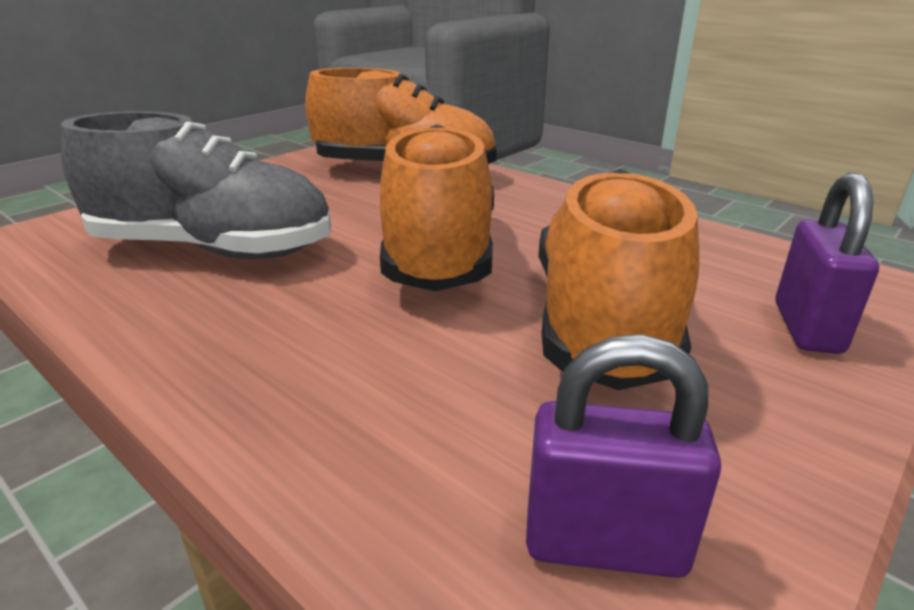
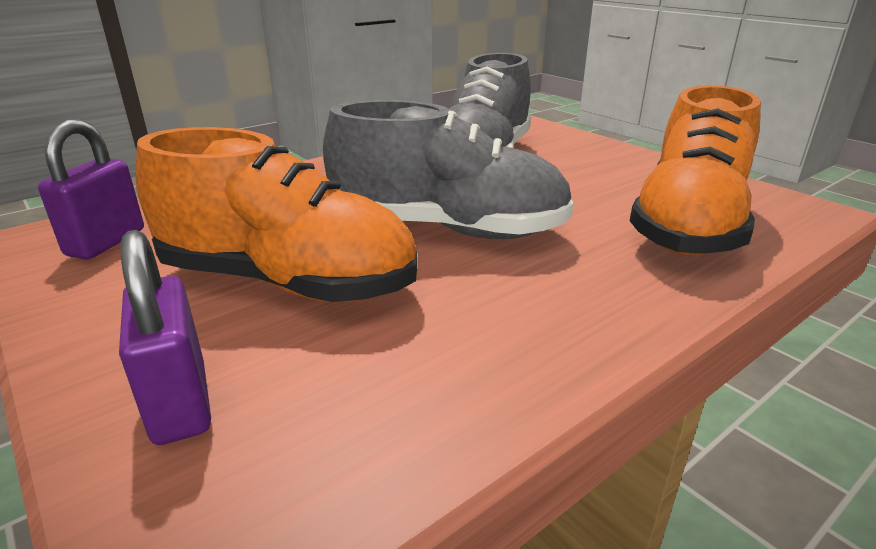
camera: 100 degrees right, 0 degrees up
orange shoe [380,125,494,291] -> grey shoe [323,100,574,239]
purple padlock [775,173,879,354] -> purple padlock turned 45 degrees clockwise [119,230,211,445]

